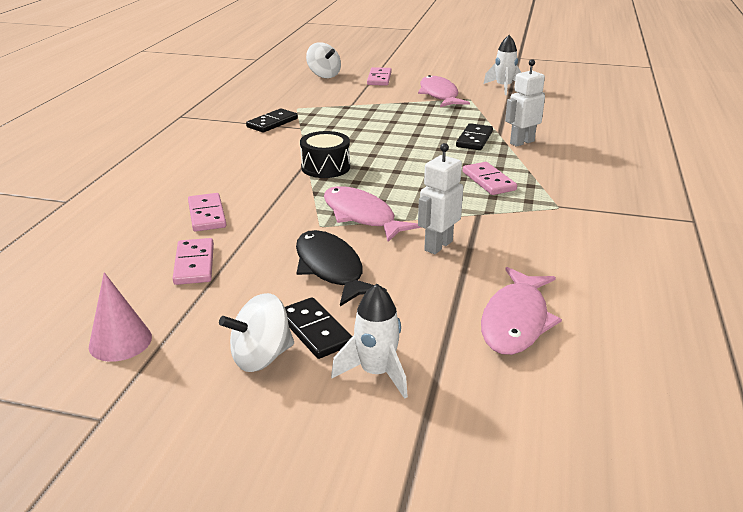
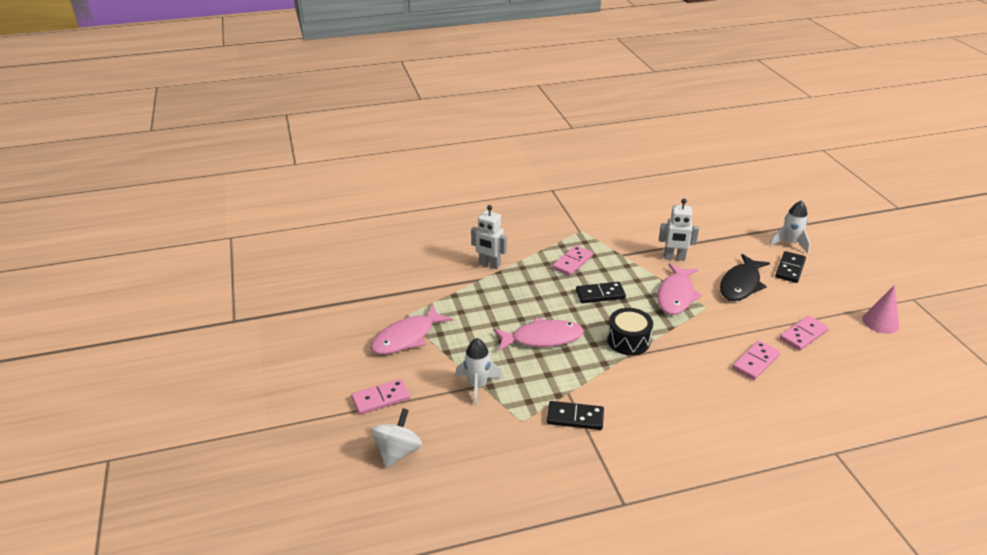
camera: 120 degrees left, 5 degrees up
white spinning top [219,293,294,372] -> none
black domino [456,123,493,150] -> black domino moved to [576,282,626,303]
pink fish [481,267,562,355] -> pink fish moved to [493,318,584,352]
white rocket [484,35,522,95] -> white rocket moved to [456,338,502,405]

